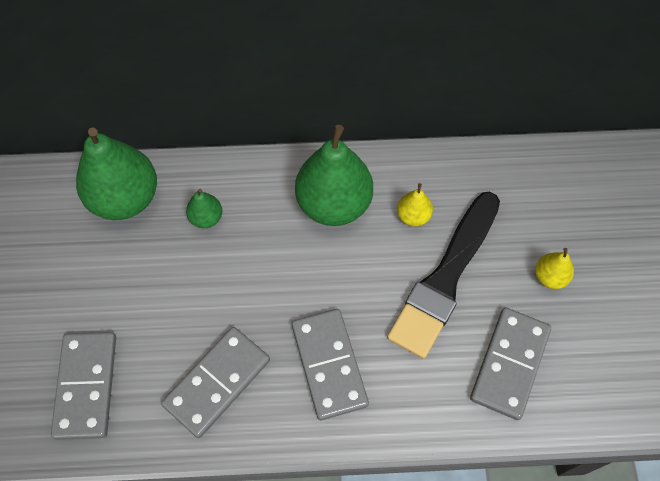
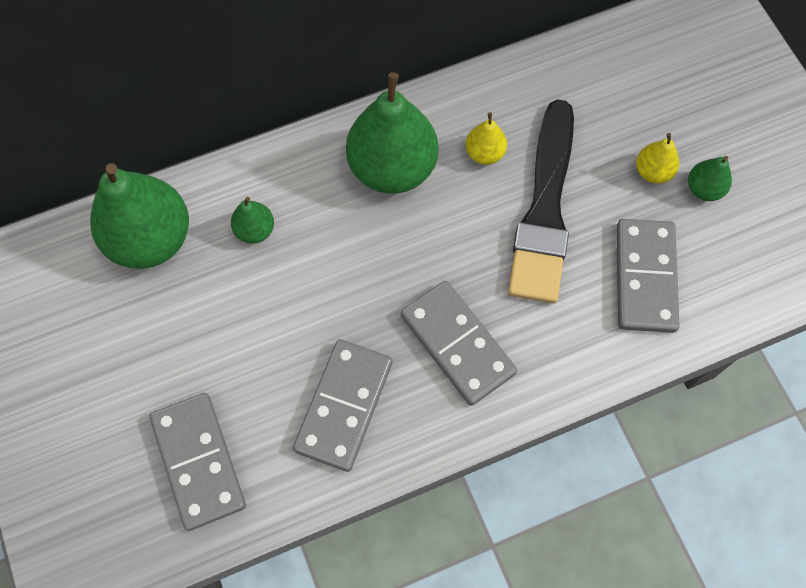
camera: 20 degrees left, 5 degrees up
none -> green pear [688,156,732,201]

